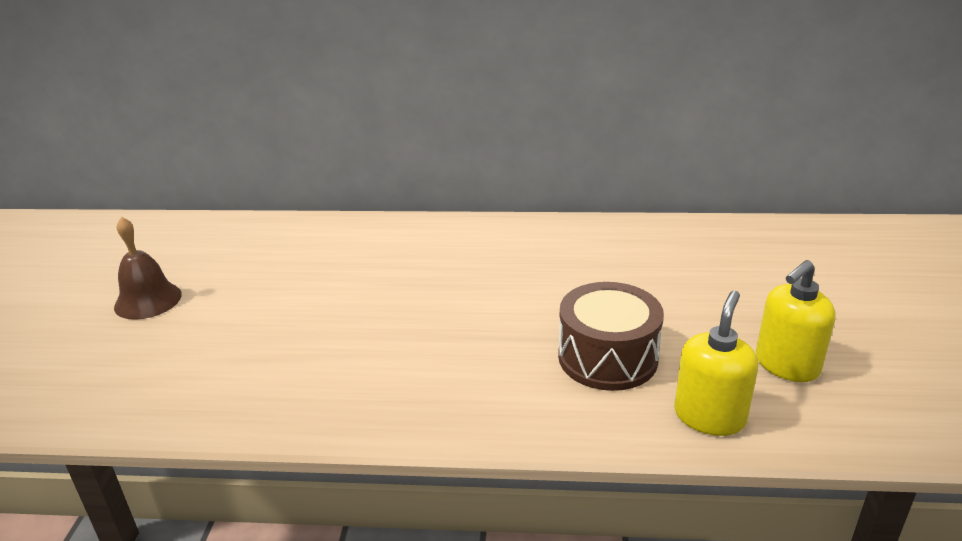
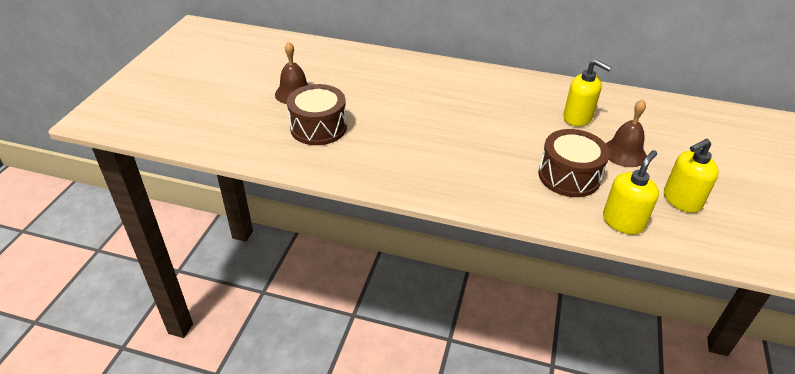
camera: 10 degrees right, 10 degrees up
none -> brown drum [287,84,347,145]
none -> yellow soap dispenser [563,59,612,126]
none -> brown bell [606,99,647,167]

